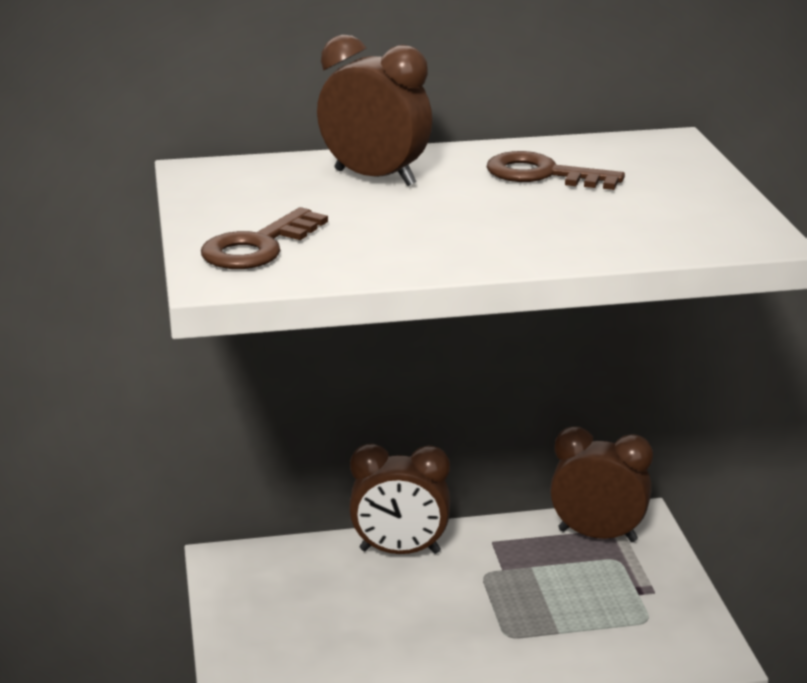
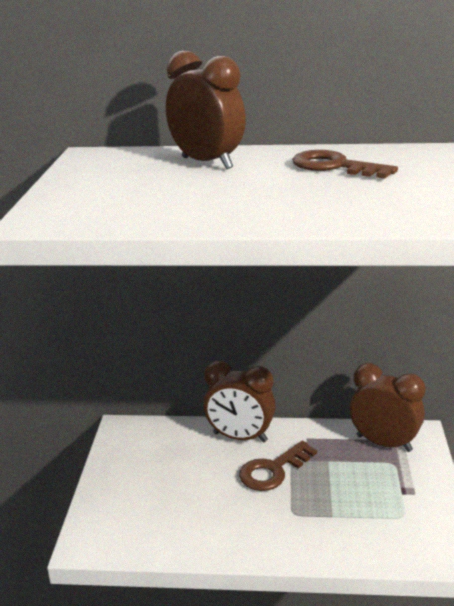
camera: 15 degrees right, 0 degrees up
brown key [201,207,328,269] -> brown key moved to [239,441,317,491]

